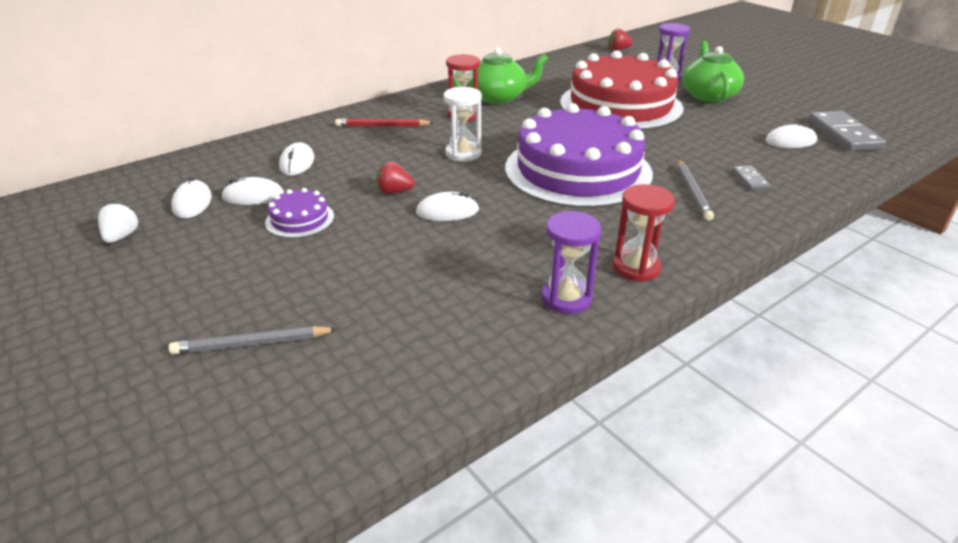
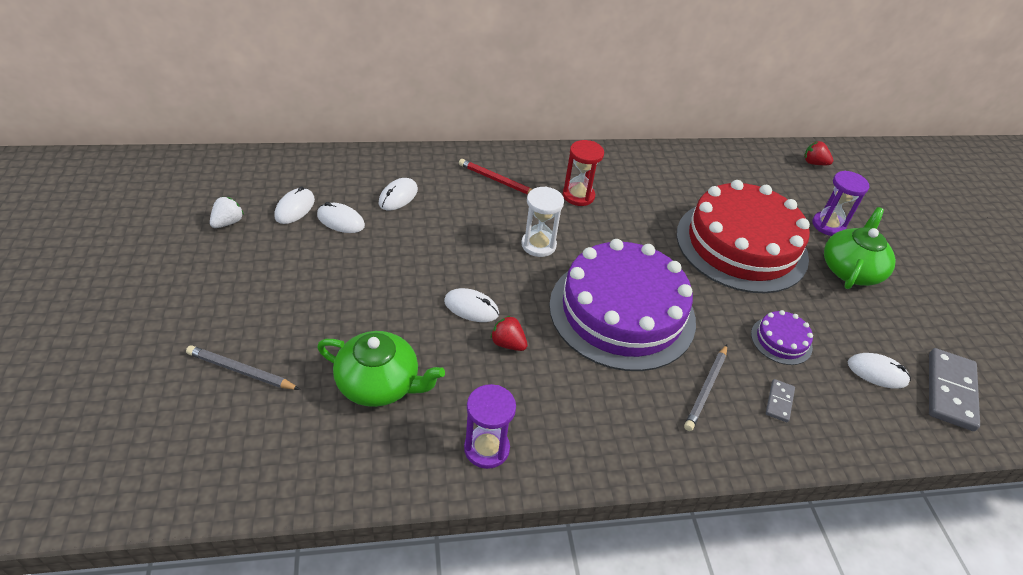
camera: 25 degrees right, 10 degrees up
purple cake [265,188,334,238] -> purple cake moved to [751,310,813,365]
red strawberry [376,161,415,194] -> red strawberry moved to [490,315,528,351]
green teapot [453,48,549,104] -> green teapot moved to [317,331,445,407]
red hourglass [613,184,675,282] -> none

